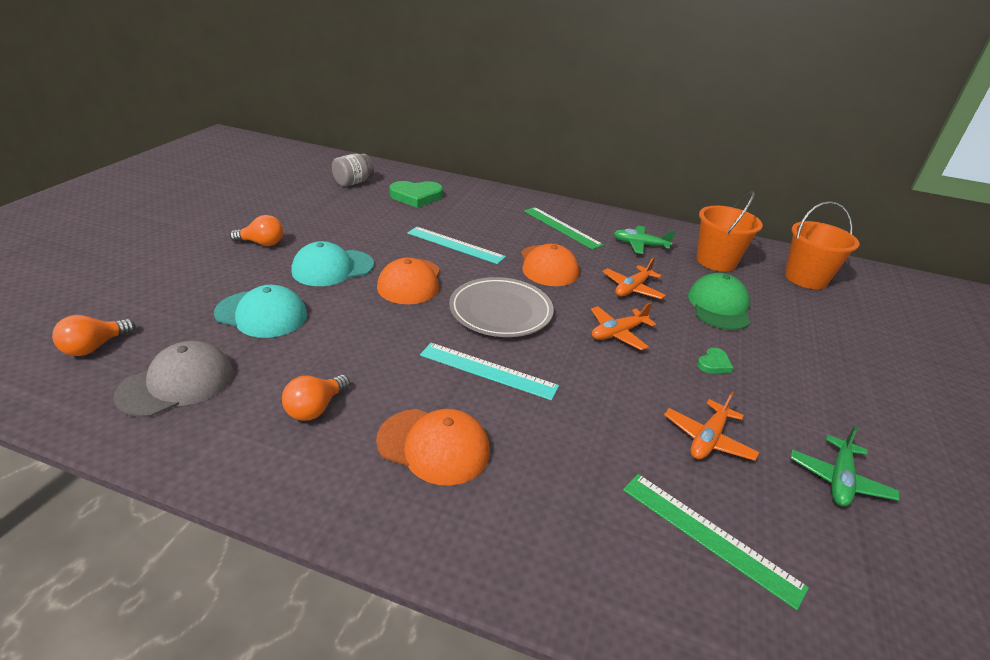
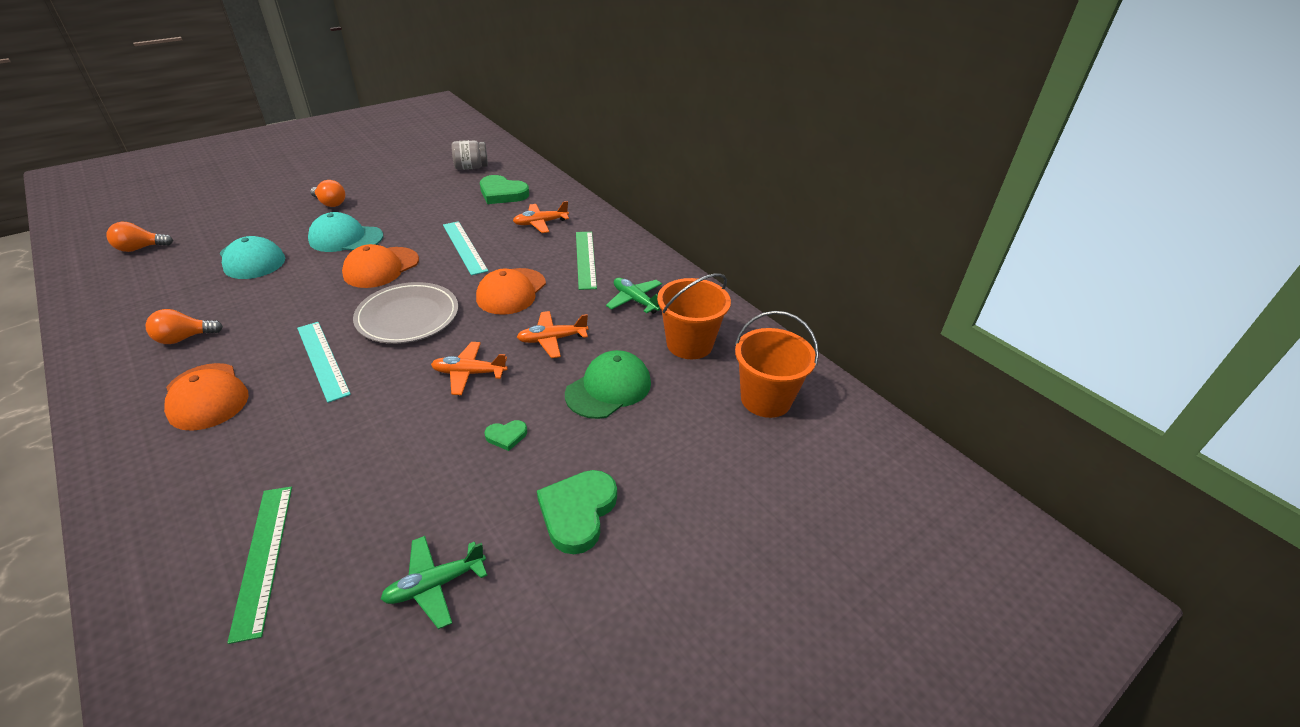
camera: 35 degrees right, 5 degrees up
grey cap [113,341,233,417] -> none
orange plane [664,391,759,461] -> orange plane moved to [513,201,569,233]
none -> green heart [537,470,617,554]

